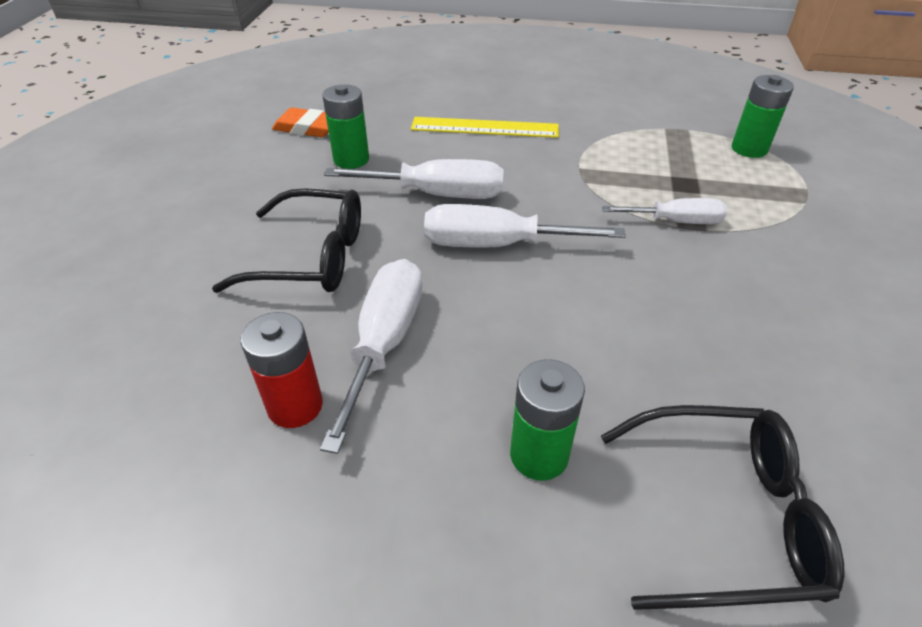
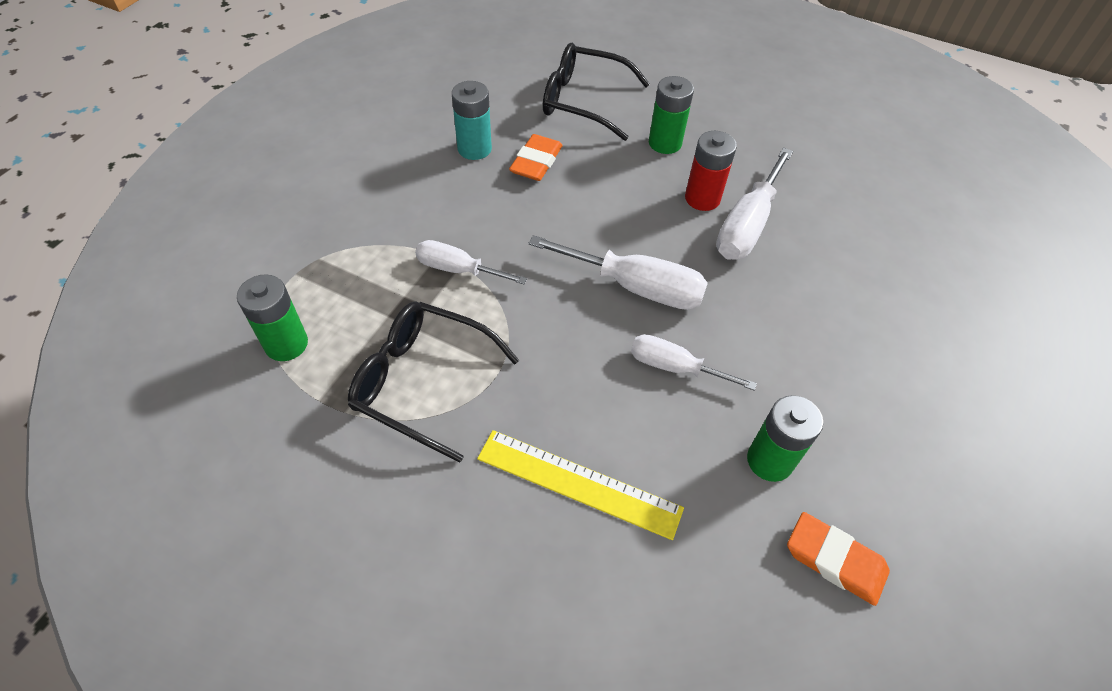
camera: 165 degrees left, 10 degrees up
black glasses [212,188,361,293] -> black glasses moved to [348,302,519,463]
red battery [240,312,323,428] -> red battery moved to [685,131,737,211]
white screwdriver [324,159,504,199] -> white screwdriver [631,334,757,391], size x0.64
none -> turquoise battery [452,81,492,160]
none -> orange eraser [509,134,563,181]

